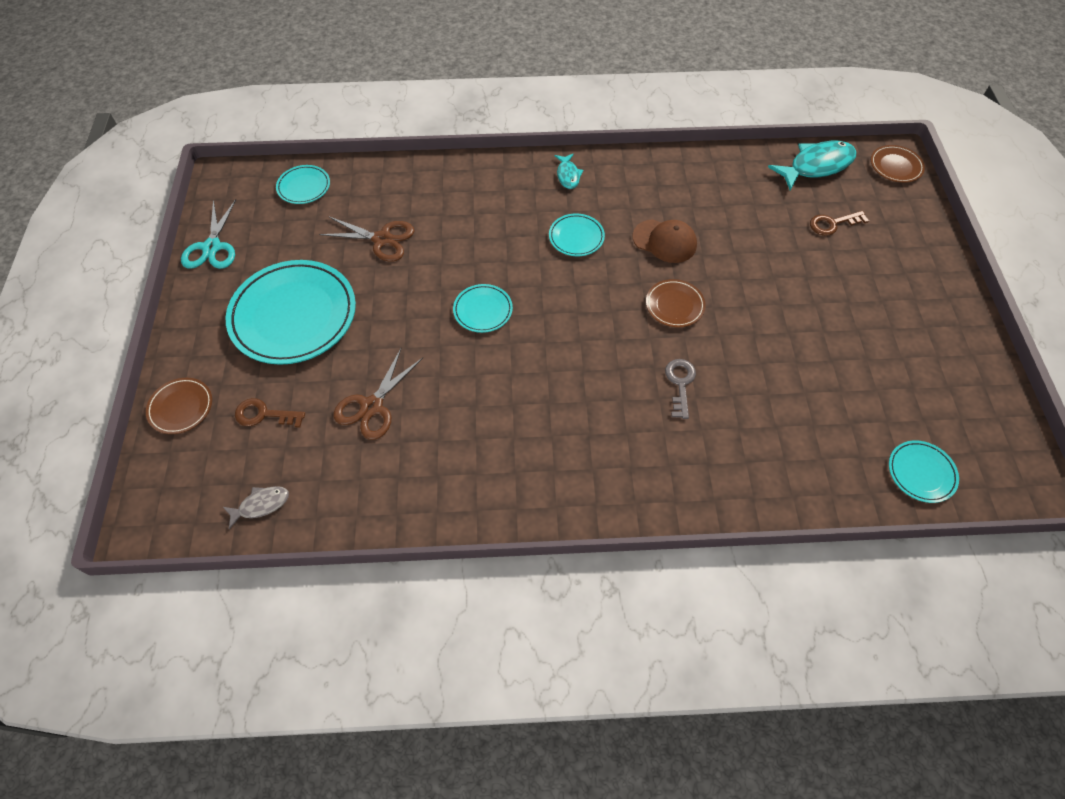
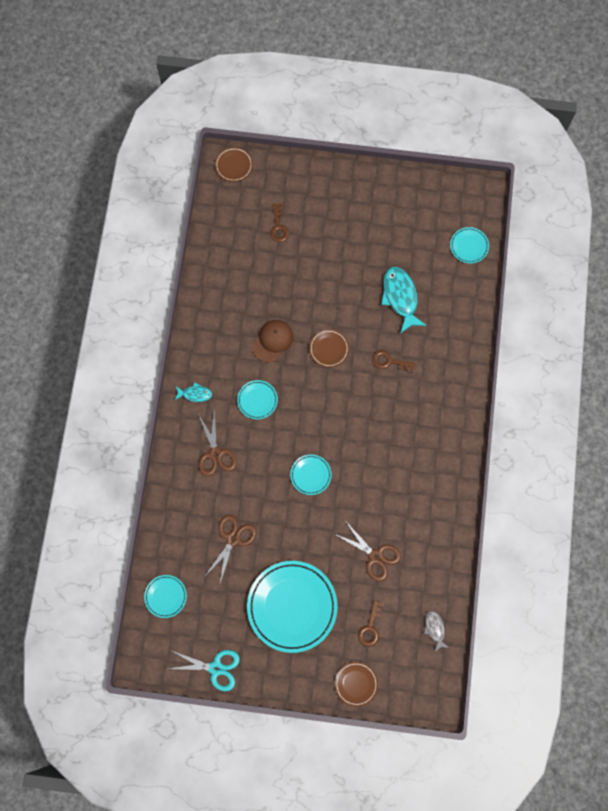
camera: 80 degrees left, 15 degrees up
grey key [665,359,696,419] -> brown key [372,350,416,373]
turquoise fish [768,140,856,190] -> turquoise fish moved to [381,267,427,334]
none -> brown scissors [198,409,237,476]

